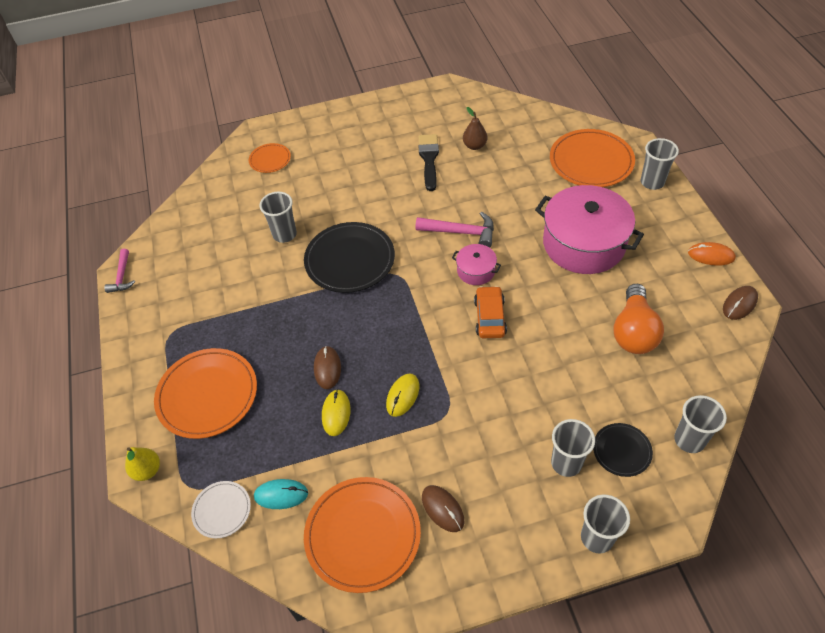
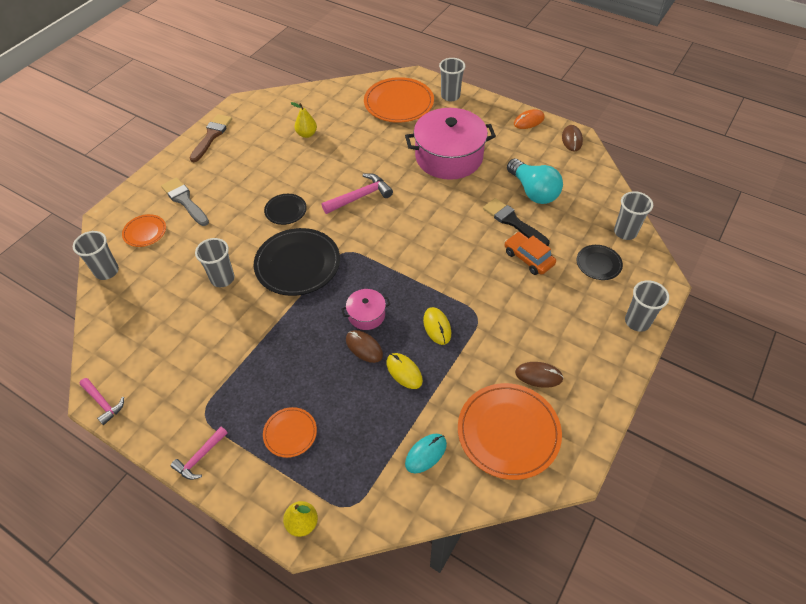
camera: 45 degrees left, 0 degrees up
orange plate [154,348,257,439] -> orange plate [263,407,317,458], size x0.52
white plate [191,481,251,538] -> none
black brush [419,134,439,191] -> black brush moved to [483,198,549,246]
pink pot [452,244,501,285] -> pink pot moved to [341,289,390,330]
brown pear [463,107,487,150] -> yellow pear [291,102,317,138]
orange car [474,286,507,338] -> orange car moved to [505,232,556,275]
grey cup [551,419,595,477] -> grey cup moved to [73,231,119,280]
orange light bulb [613,284,664,354] -> turquoise light bulb [507,159,563,204]
none -> grey brush [161,178,209,226]
none -> pink hammer [171,427,228,480]
none -> brown brush [190,114,232,162]
none -> black plate [264,194,307,225]

